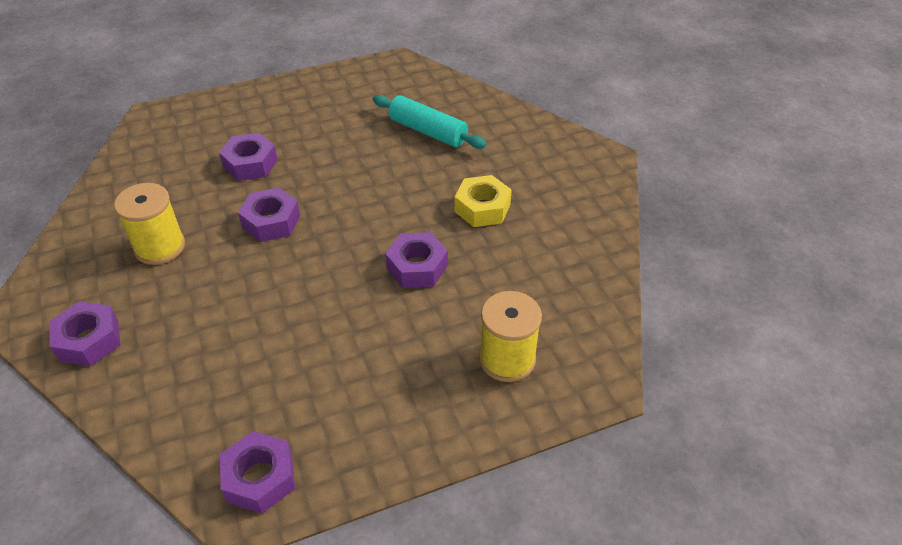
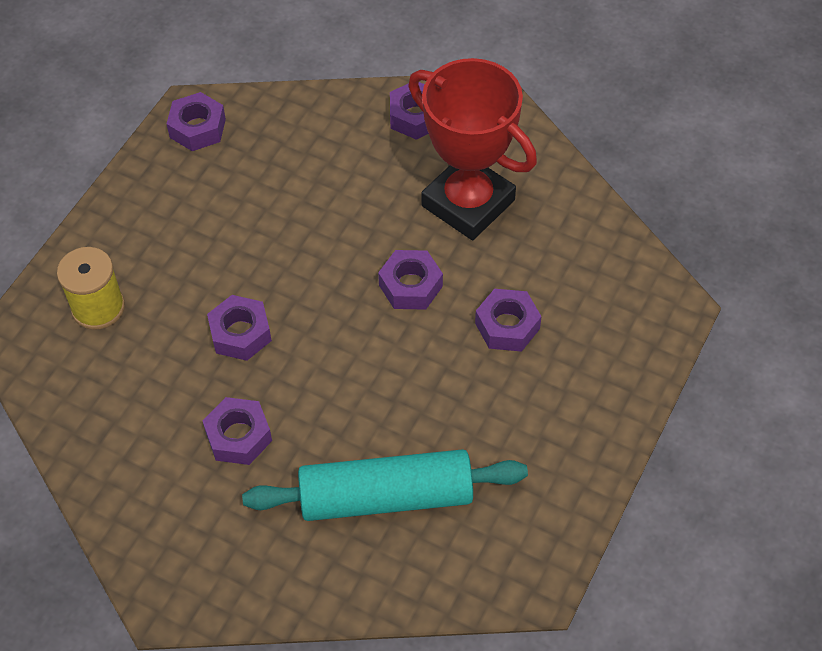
camera: 140 degrees right, 10 degrees up
yellow spool [114,183,185,265] -> red trophy [408,58,537,240]
turquoise rolling pin [373,95,487,149] -> turquoise rolling pin [242,449,528,521], size x1.53
yellow nut [455,175,512,227] -> purple nut [203,397,272,465]

